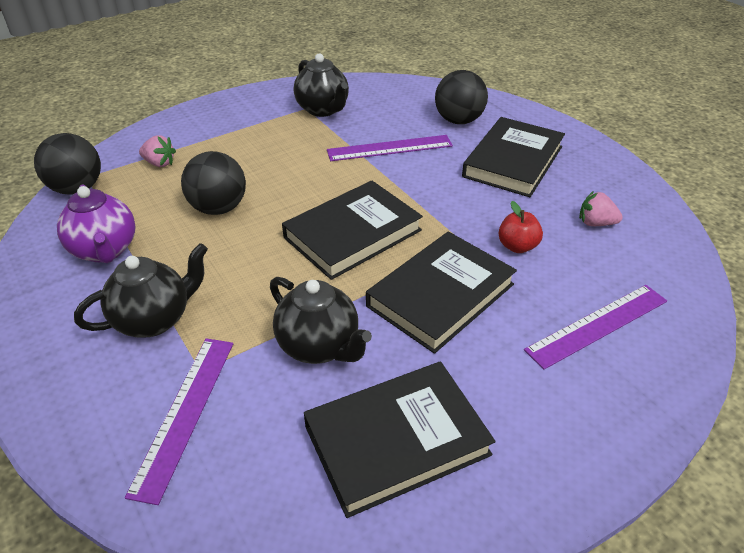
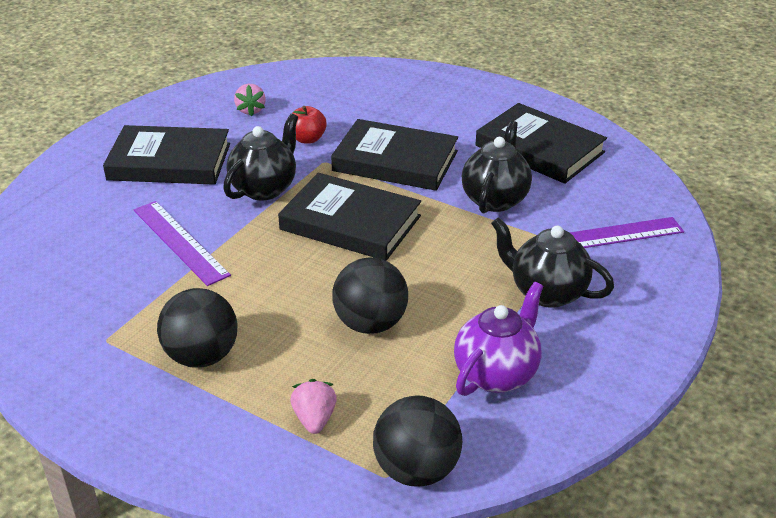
camera: 115 degrees left, 5 degrees down
black teapot [294,53,349,117] -> black teapot moved to [223,113,298,200]
black ball [435,70,488,124] -> black ball moved to [157,288,238,368]
purple ruler [524,285,667,370] -> none

